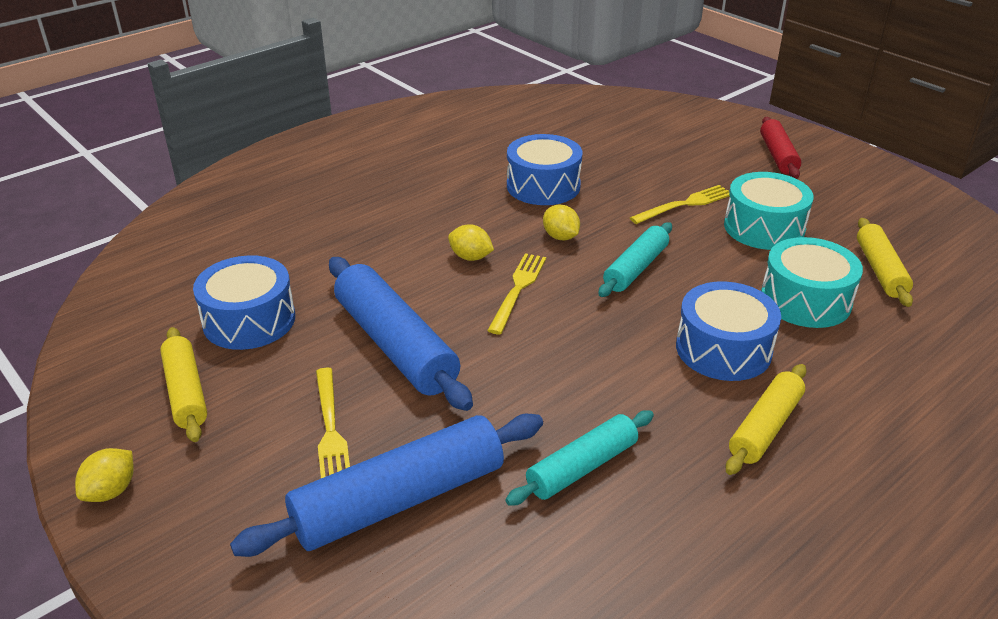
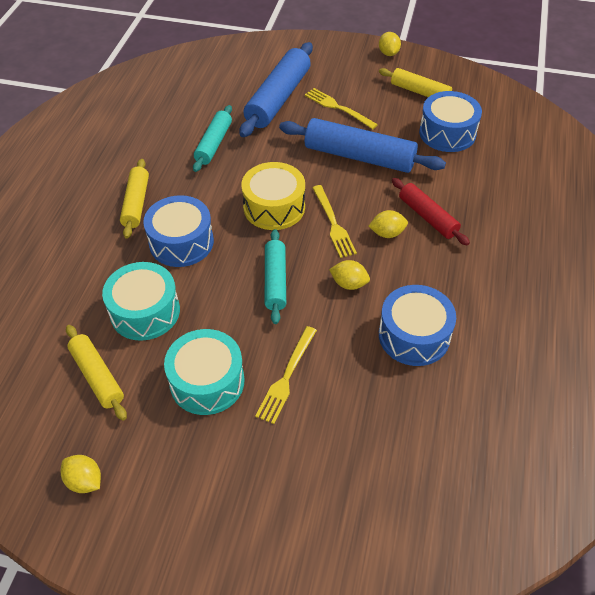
camera: 145 degrees right, 15 degrees up
red rolling pin [760,117,801,179] -> red rolling pin moved to [392,178,470,246]
none -> yellow lemon [60,455,101,493]
none -> yellow drum [241,162,305,230]

